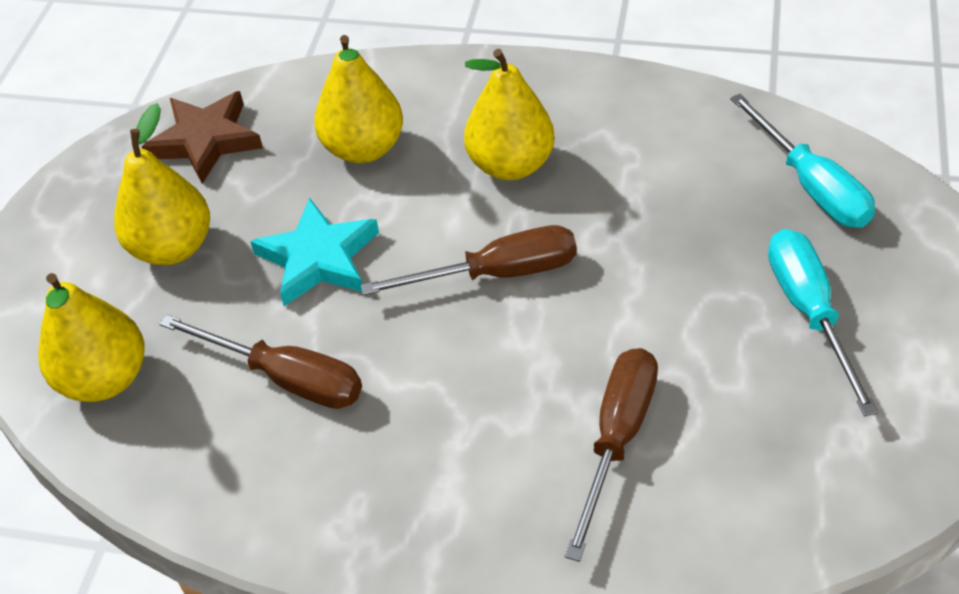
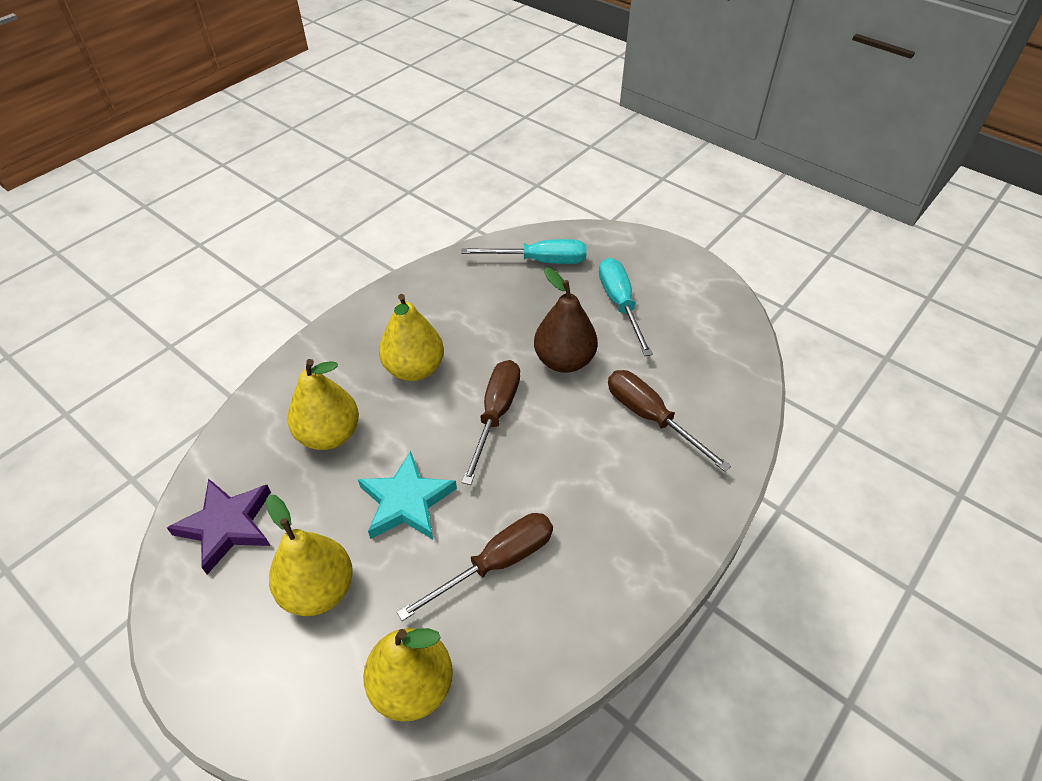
camera: 65 degrees left, 0 degrees up
brown star [142,91,263,184] -> purple star [167,479,271,574]
turquoise screwdriver [768,229,878,416] -> turquoise screwdriver turned 60 degrees clockwise [599,258,653,356]
none -> brown pear [534,268,598,373]

